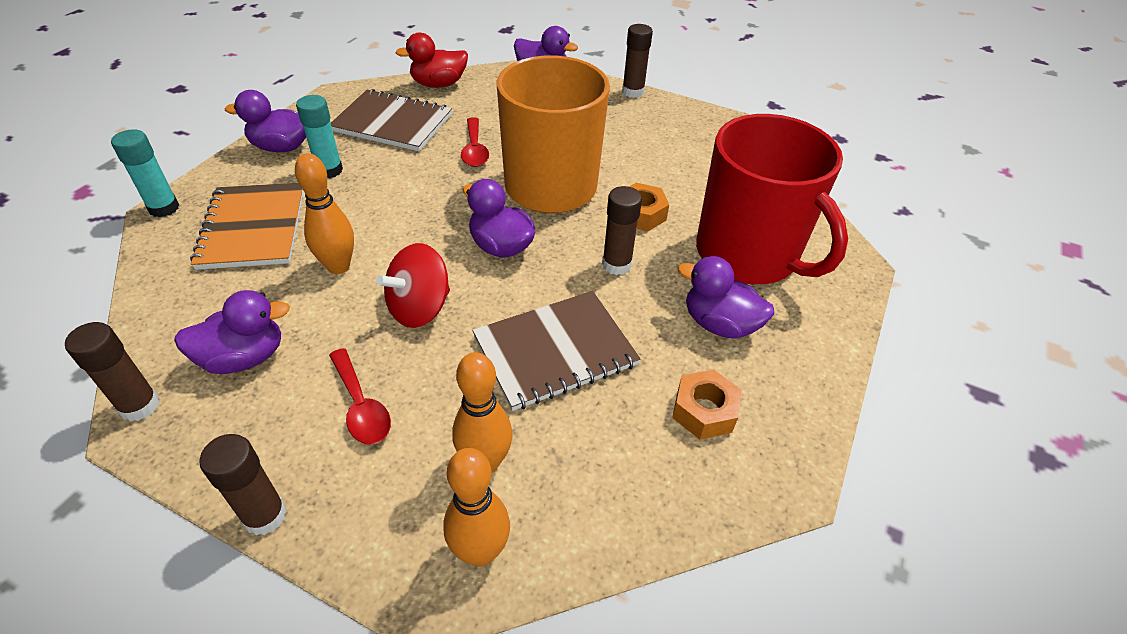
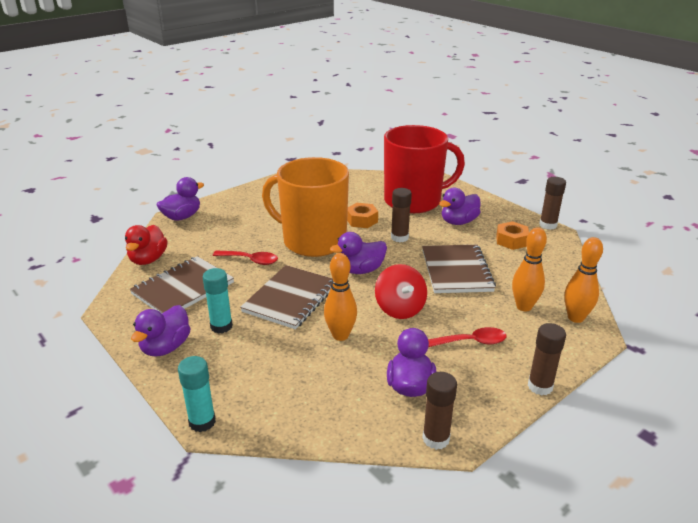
camera: 65 degrees left, 15 degrees down
orange notebook [190,183,304,270] -> none
brown glue stick [622,24,653,98] -> brown glue stick moved to [539,177,566,230]
none -> brown notebook [240,265,333,329]

